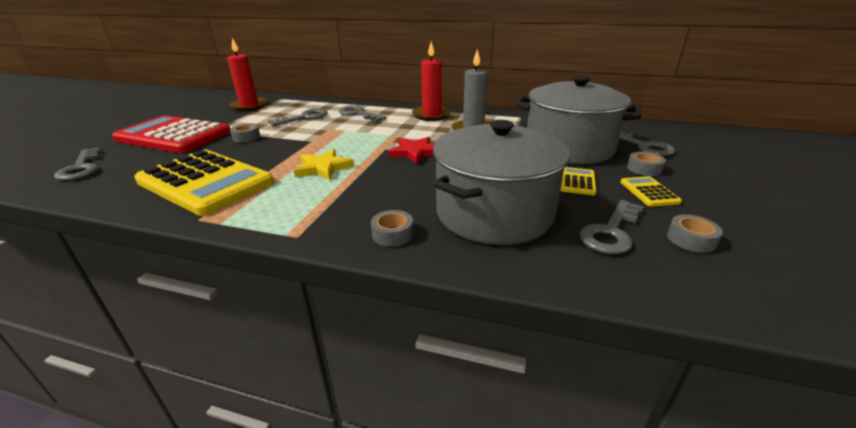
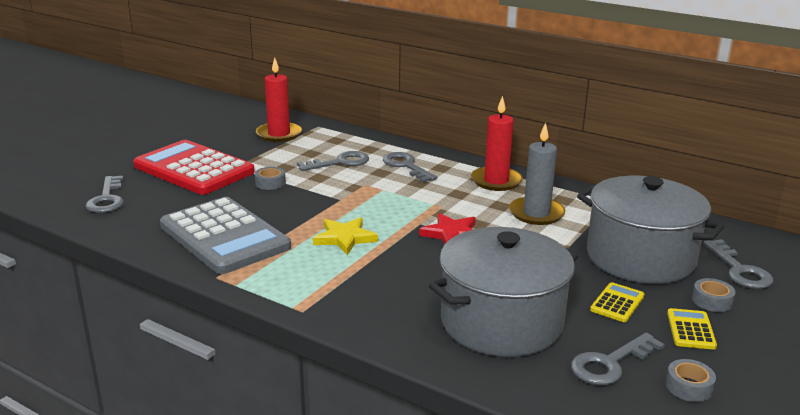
camera: 15 degrees right, 5 degrees down
yellow calculator [134,150,274,216] -> grey calculator [160,197,291,274]
grey tape [371,210,414,247] -> none

